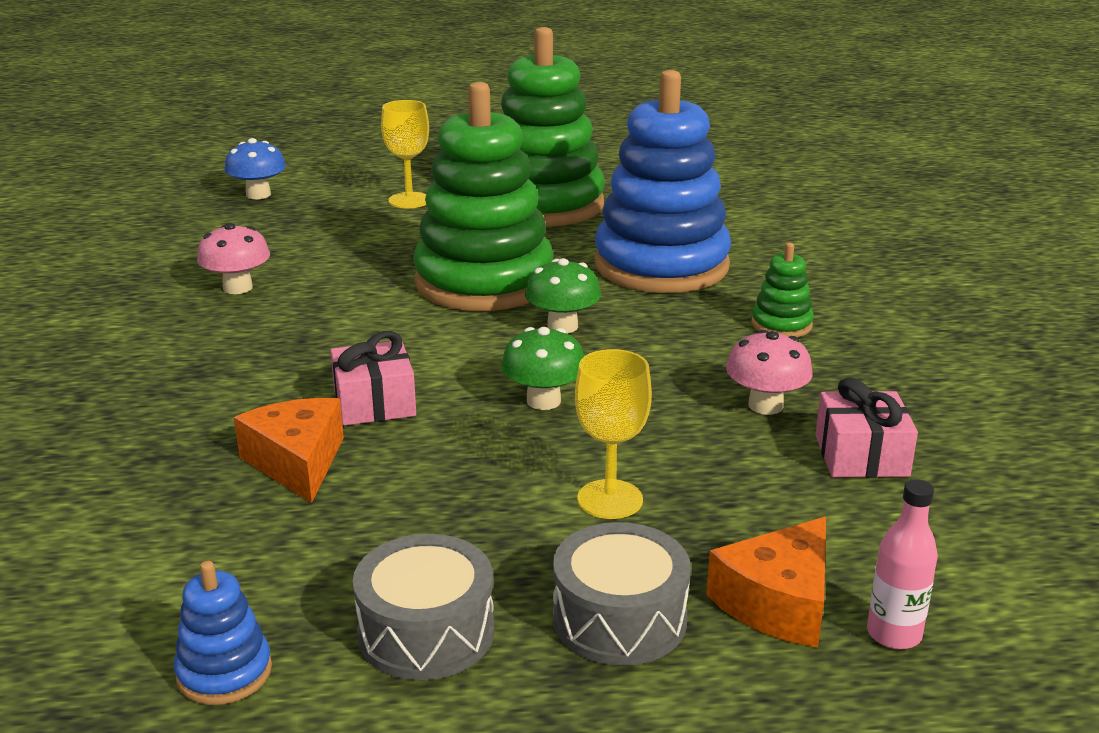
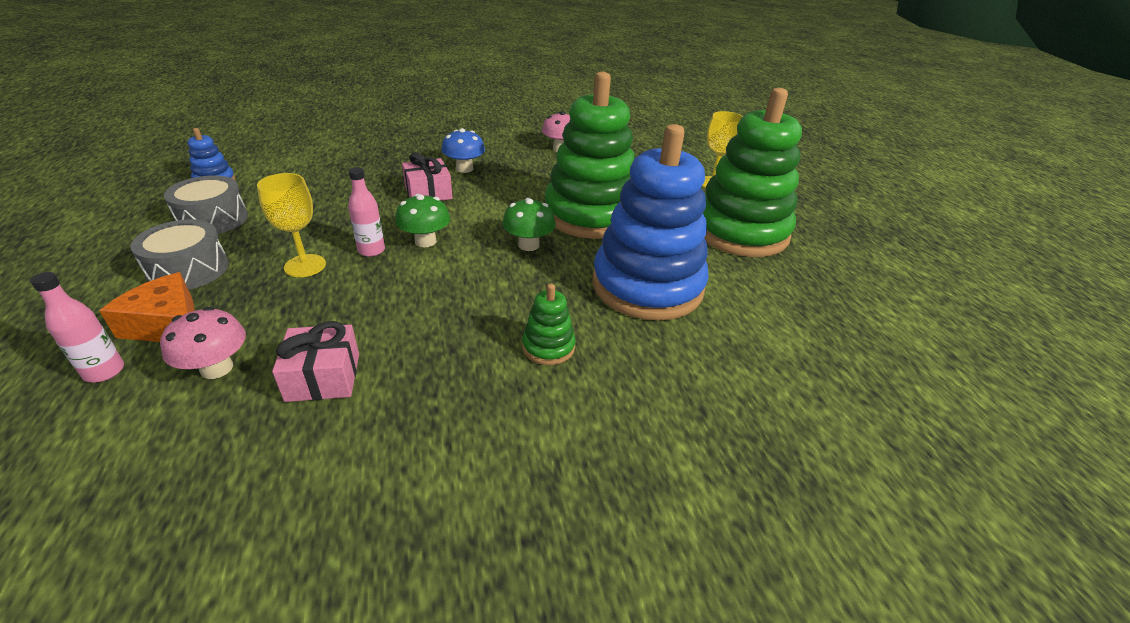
camera: 80 degrees right, 10 degrees up
blue mushroom [225,138,286,199] -> blue mushroom moved to [442,128,485,173]
orange cheese [234,398,344,503] -> none
pink mushroom [726,330,813,415] -> pink mushroom moved to [160,307,246,379]
none -> pink bottle [348,167,385,257]

